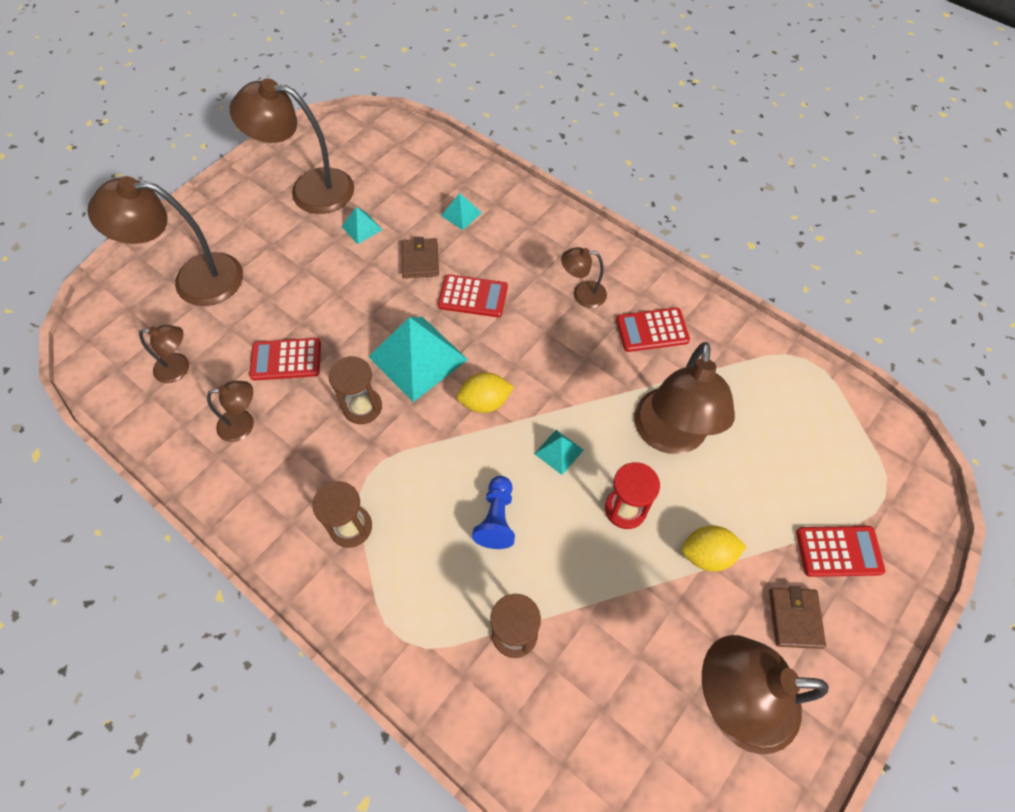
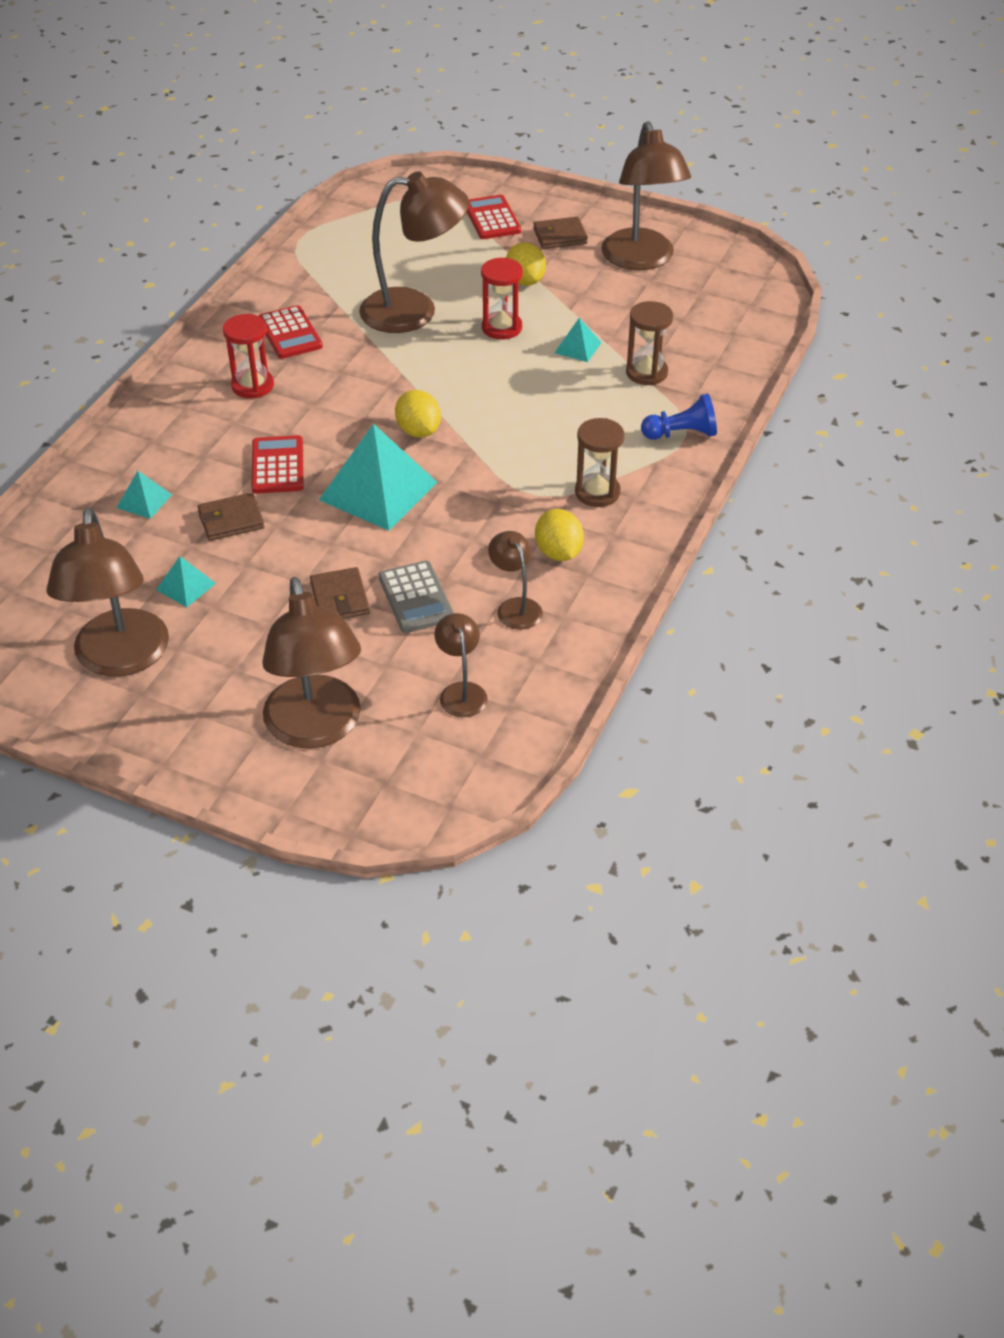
camera: 105 degrees left, 15 degrees down
red calculator [249,338,321,380] -> grey calculator [379,561,454,633]
brown hourglass [328,356,382,424] -> none
blue pawn [472,476,515,549] -> blue pawn moved to [641,393,717,440]
turquoise pyramid [534,430,584,475] -> turquoise pyramid moved to [555,318,602,362]
brown lamp [561,247,607,308] -> red hourglass [223,314,274,398]
none -> brown wallet [310,567,370,619]
none -> yellow lemon [535,509,584,561]

